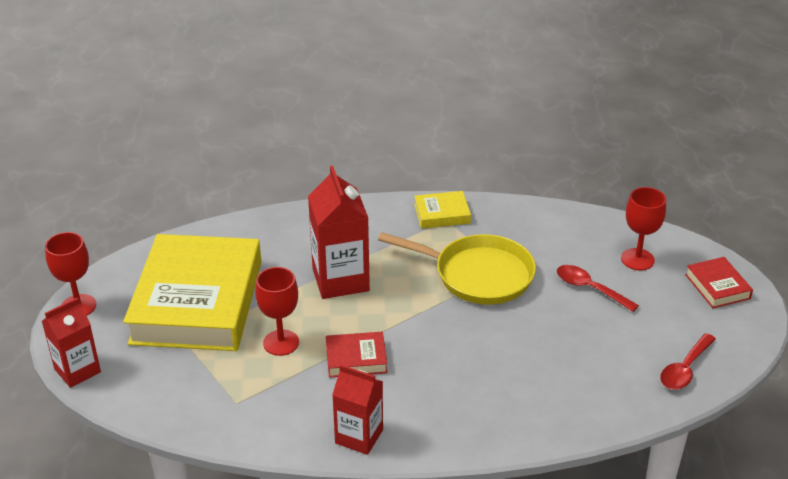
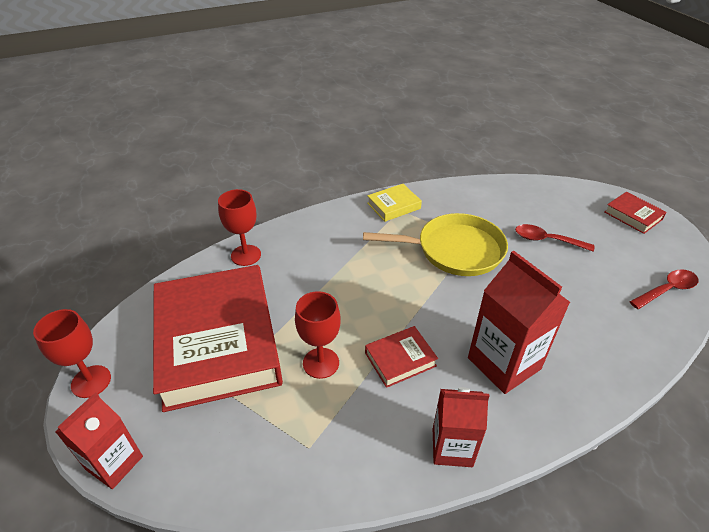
camera: 20 degrees left, 5 degrees up
yellow book [123,234,262,351] -> red book [153,265,283,412]
red carton [308,166,370,299] -> red carton moved to [468,251,570,394]
red goblet [621,187,666,270] -> red goblet moved to [218,189,261,266]
red spoon [660,333,716,389] -> red spoon turned 135 degrees counterclockwise [629,269,699,309]

